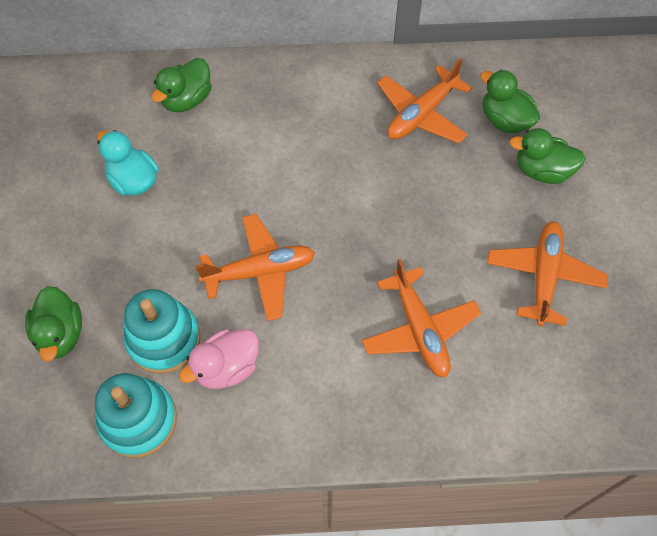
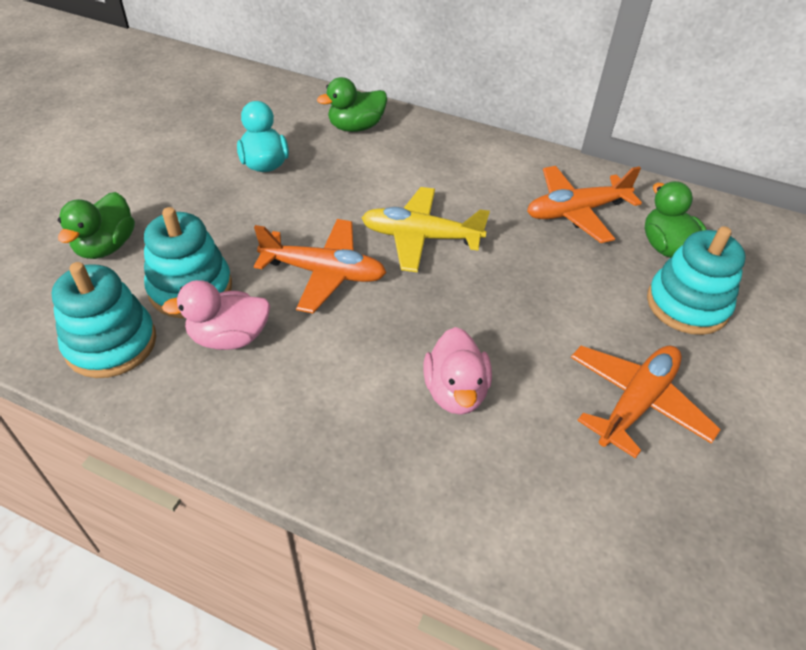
camera: 25 degrees right, 15 degrees down
orange plane [362,258,481,378] -> pink duck [423,327,492,415]
green duck [509,128,586,184] -> turquoise stacking toy [647,226,746,335]
none -> yellow plane [361,187,490,272]

